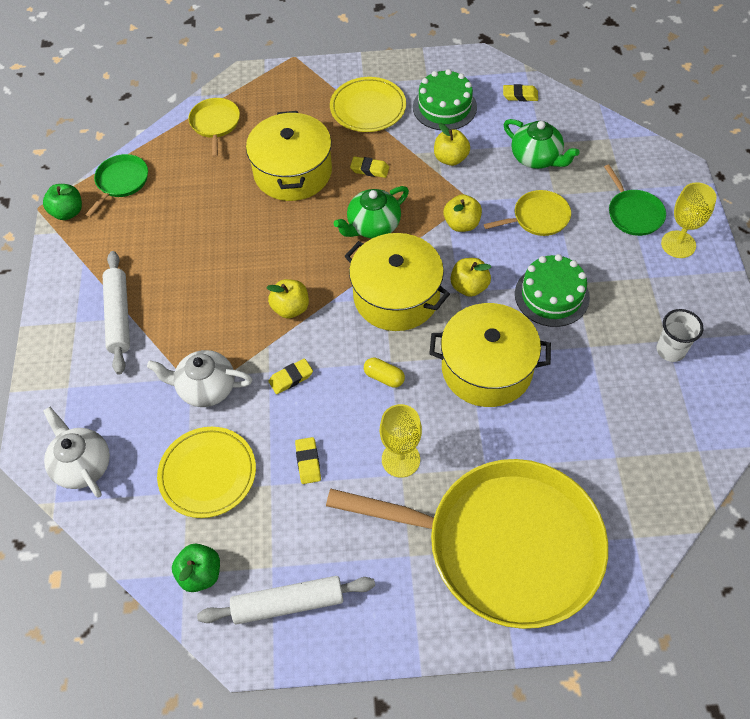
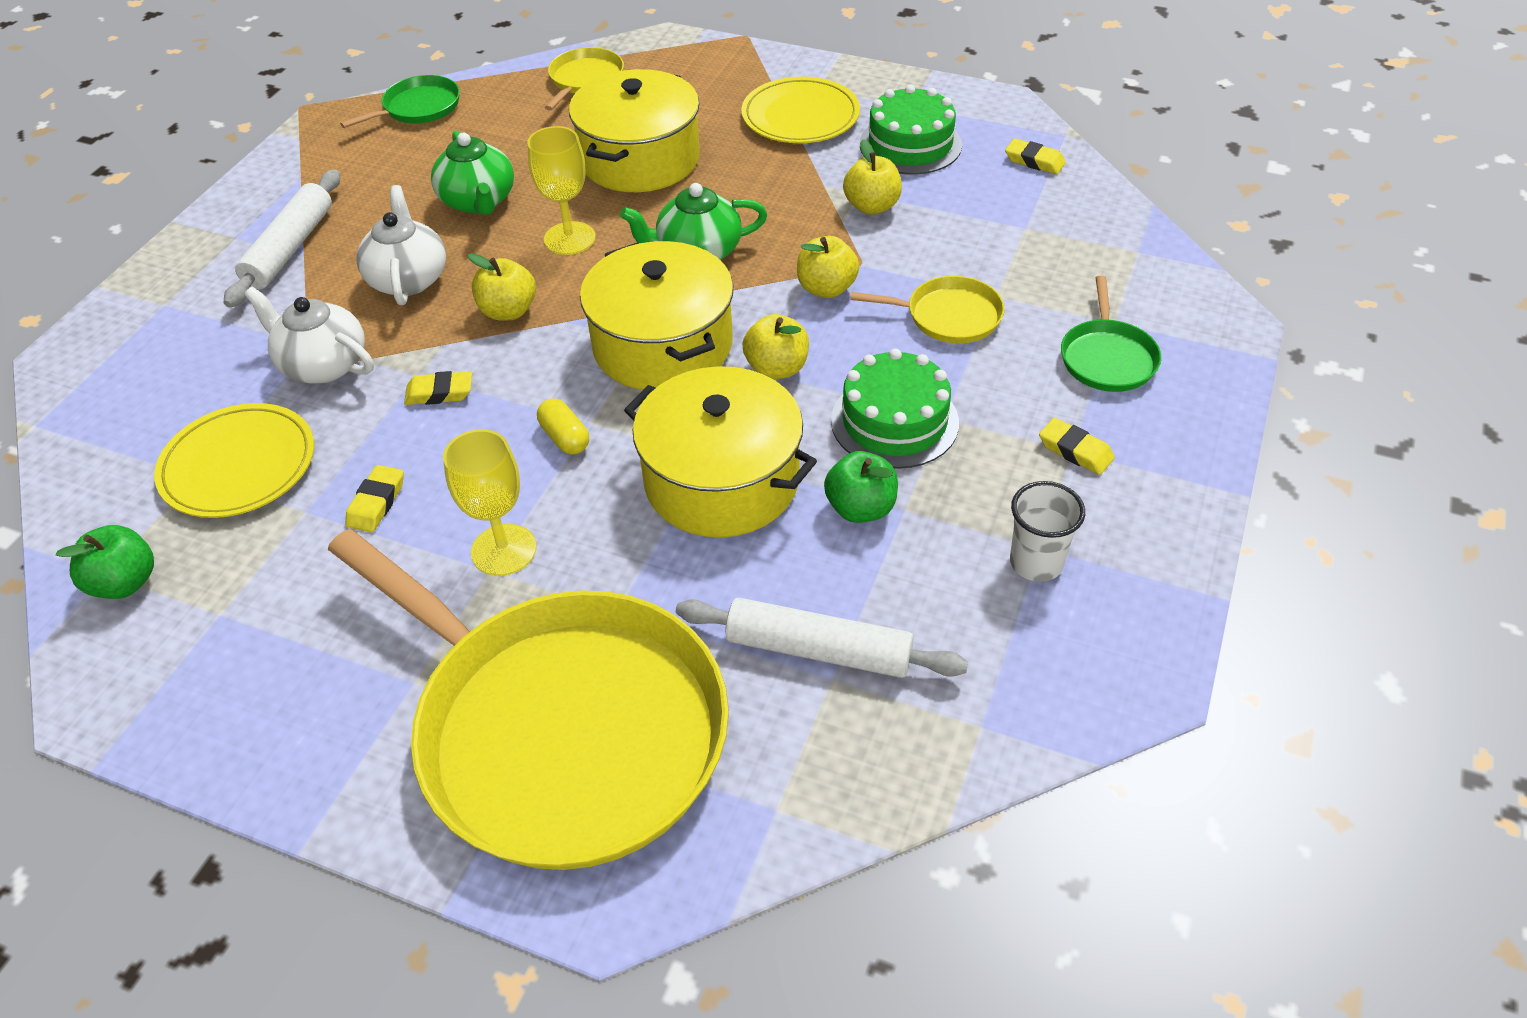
camera: 25 degrees right, 10 degrees down
green apple [43,184,82,220] -> green apple moved to [824,451,898,523]
white teapot [43,407,110,497] -> white teapot moved to [356,185,446,305]
white rolling pin [197,576,375,625] -> white rolling pin moved to [676,598,968,678]
yellow eraser [350,156,389,178] -> yellow eraser moved to [1039,418,1115,475]
green teapot [504,119,580,169] -> green teapot moved to [431,131,514,215]
yellow goblet [661,182,717,258] -> yellow goblet moved to [527,126,596,255]

